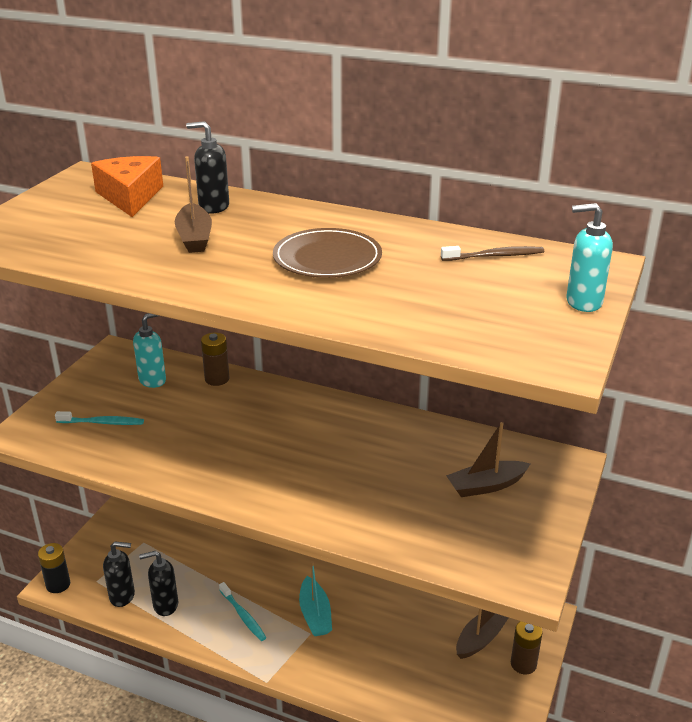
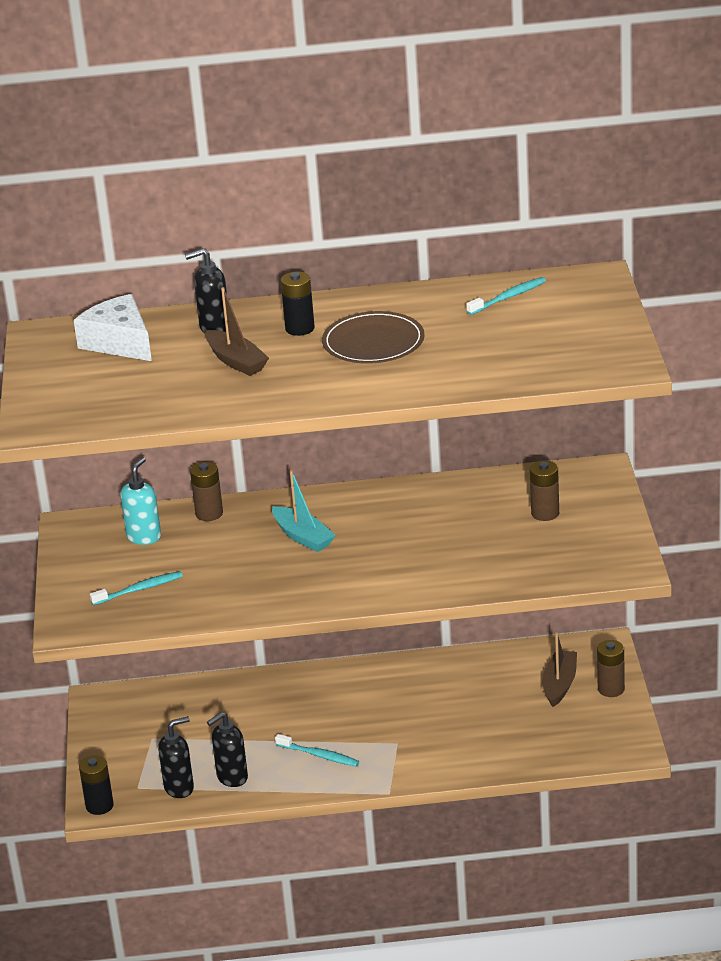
camera: 25 degrees left, 0 degrees up
orange cheese [91,156,163,217] -> white cheese [74,294,152,361]
turquoise boat [299,561,332,636] -> turquoise boat moved to [272,470,336,552]
brown toothbrush [441,246,544,261] -> turquoise toothbrush [466,277,546,315]
brown boat [446,422,530,497] -> brown battery [530,460,559,521]
turquoise soap dispenser [566,203,613,312] -> none
none -> black battery [281,272,315,336]

